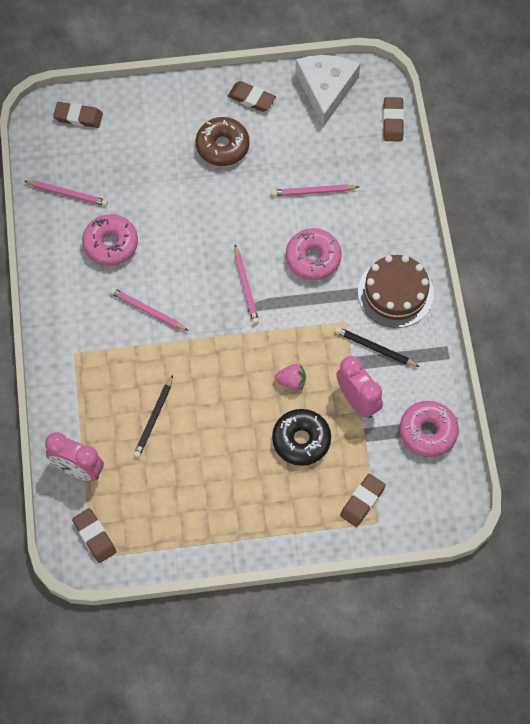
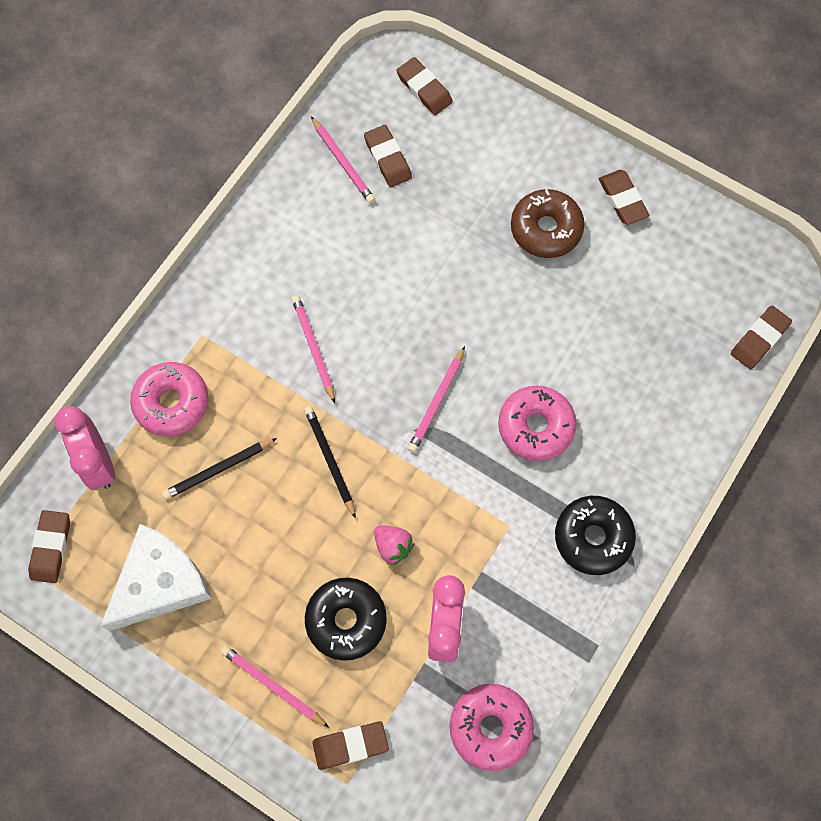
camera: 40 degrees right, 5 degrees up
pink donut [82,214,138,266] -> pink donut moved to [130,362,208,436]
pink pencil [271,184,359,196] -> pink pencil moved to [220,645,329,728]
white cheese [296,55,360,127] -> white cheese moved to [100,524,212,631]
black pencil [335,327,420,367] -> black pencil moved to [304,406,356,519]
brown cake [358,255,434,328] -> black donut [555,496,636,575]
none -> brown eraser [364,125,412,187]

